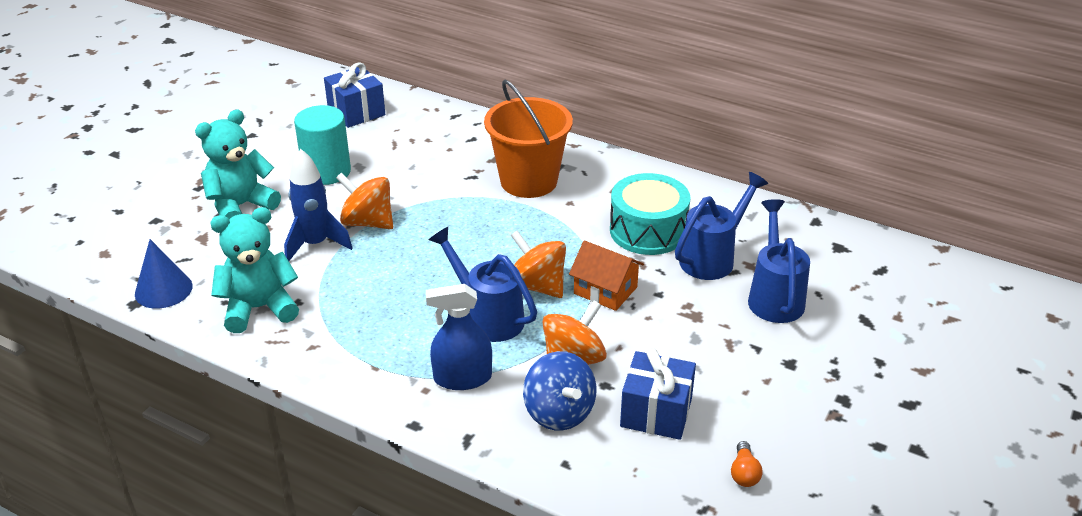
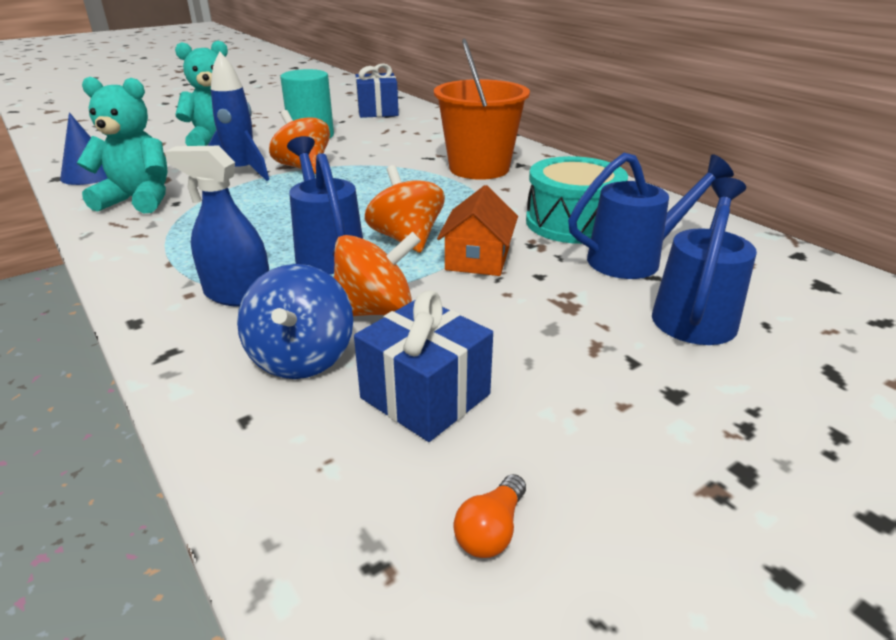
camera: 25 degrees right, 5 degrees down
orange house [569,241,644,311] -> orange house turned 45 degrees clockwise [437,185,518,276]

